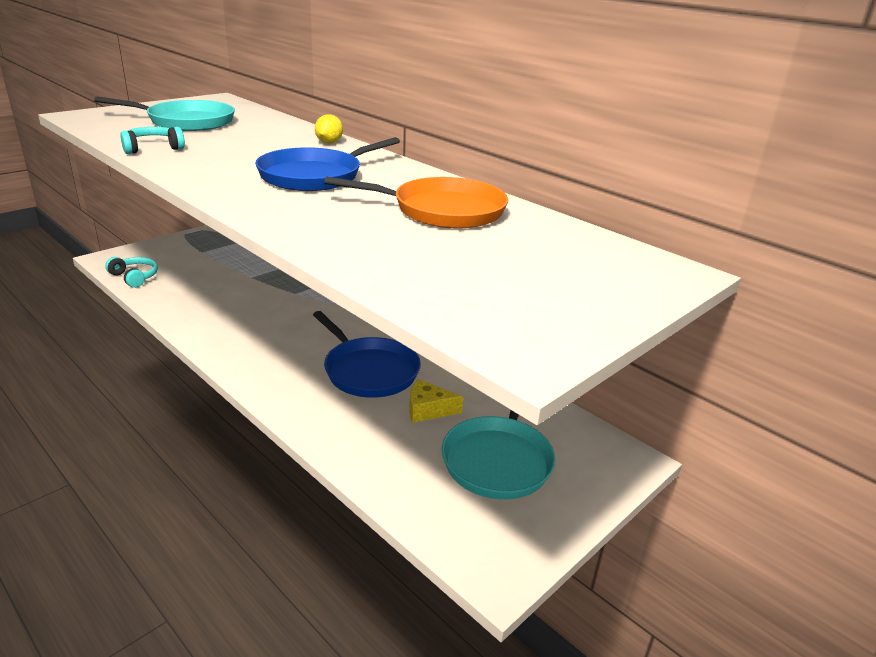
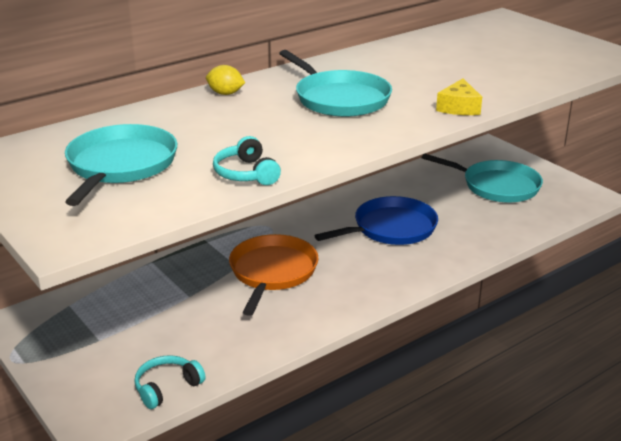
camera: 80 degrees left, 0 degrees up
blue pan [255,137,400,191] -> turquoise pan [279,50,392,117]
orange pan [324,177,508,229] -> orange pan moved to [229,234,319,316]
yellow cheese [409,379,463,423] -> yellow cheese moved to [436,78,482,115]

